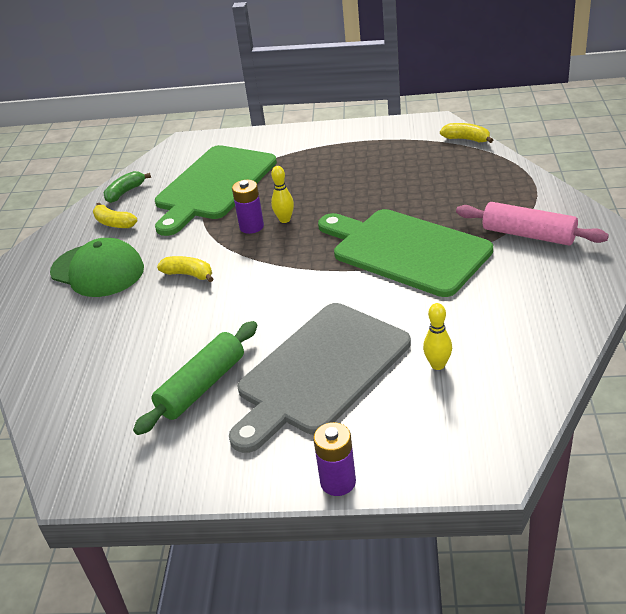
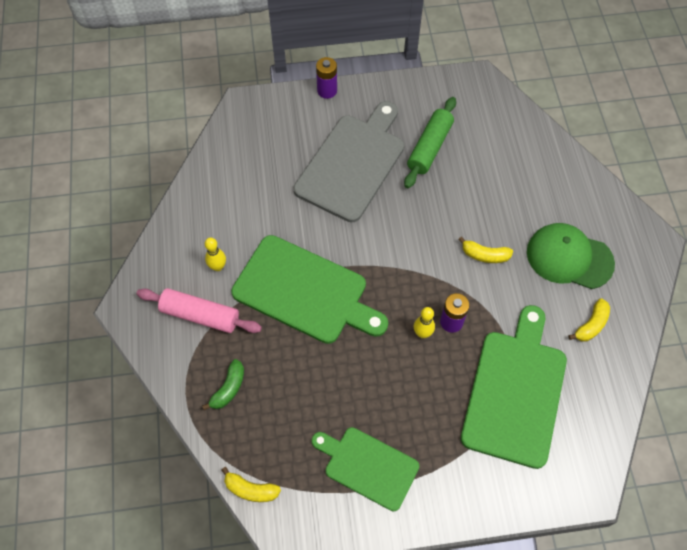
camera: 165 degrees right, 25 degrees up
yellow banana [93,203,137,228] -> yellow banana turned 105 degrees clockwise [569,298,610,341]
green banana [103,171,151,203] -> green banana moved to [202,359,244,410]
yellow bowling pin [423,303,452,370] -> yellow bowling pin moved to [205,237,226,271]
none -> green cutting board [312,427,419,511]

